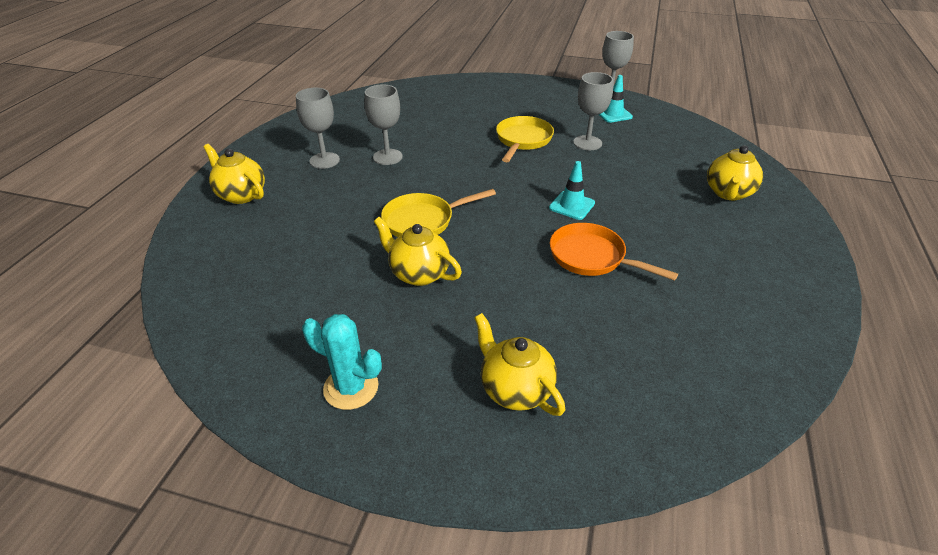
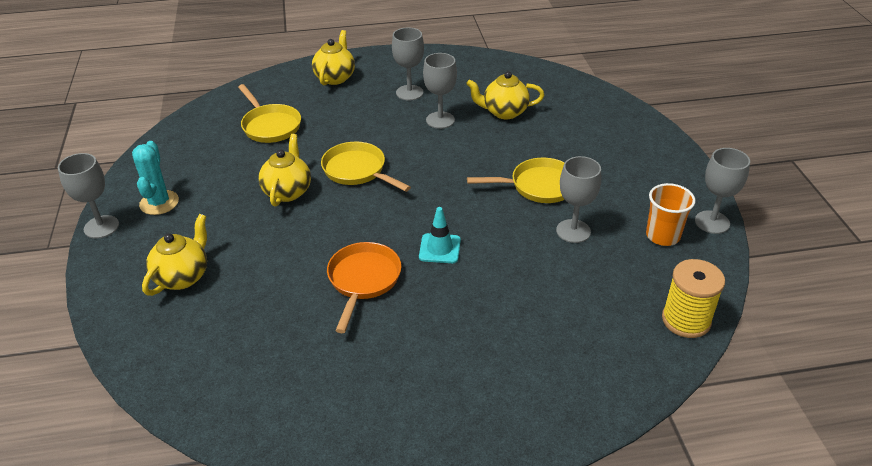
camera: 65 degrees right, 0 degrees up
turquoise traffic cone [599,75,633,123] -> orange cup [646,183,696,246]
yellow teapot [707,145,763,201] -> yellow teapot moved to [466,71,544,119]
none -> grey goblet [58,153,119,238]
none -> yellow pan [238,84,301,143]
none -> yellow spool [662,259,725,338]

